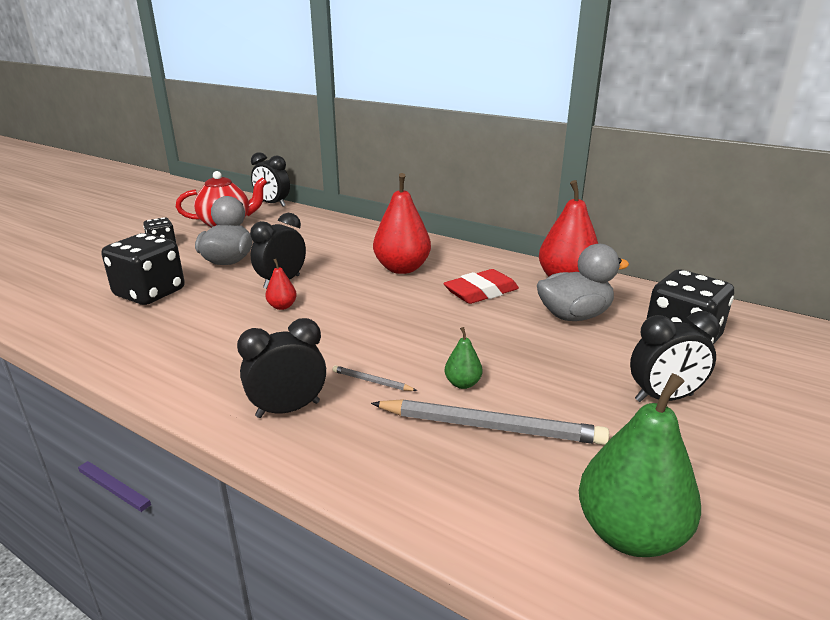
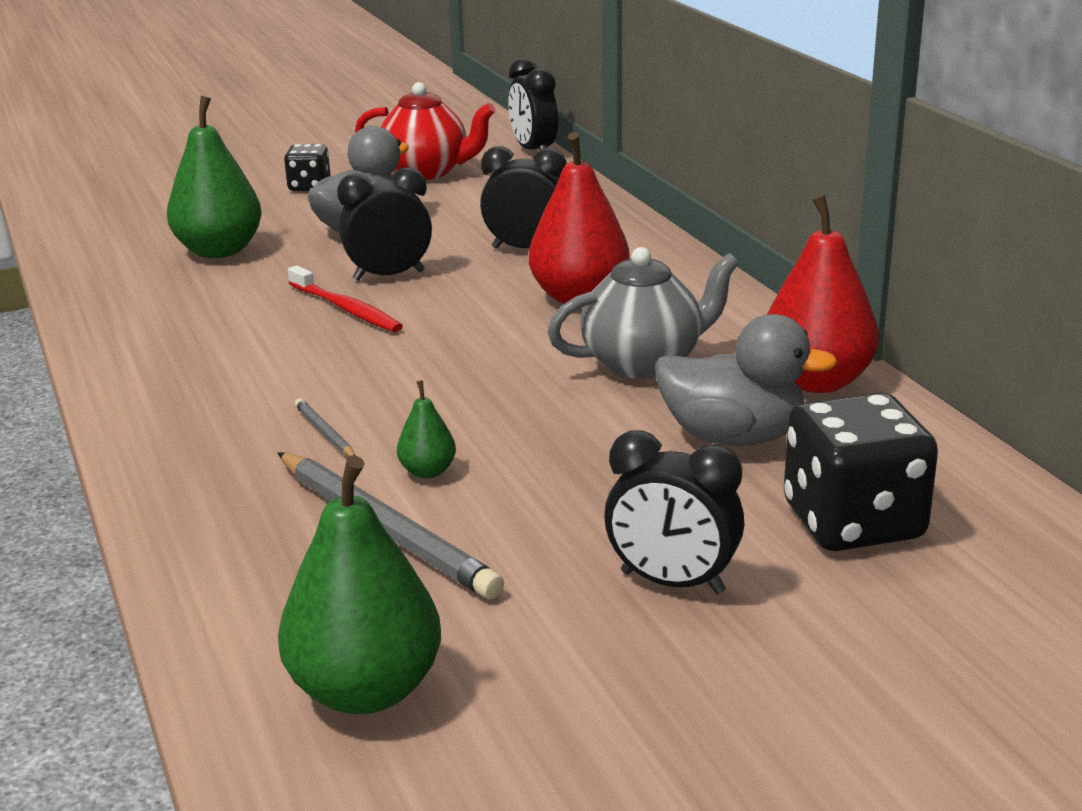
camera: 35 degrees right, 0 degrees up
black dice [102,233,185,305] -> green pear [167,96,262,258]
black clock [237,318,326,418] -> black clock moved to [480,146,567,249]
red pear [265,259,297,310] -> red toothbrush [288,265,403,332]
red eraser [443,269,519,304] -> grey teapot [548,247,739,379]

